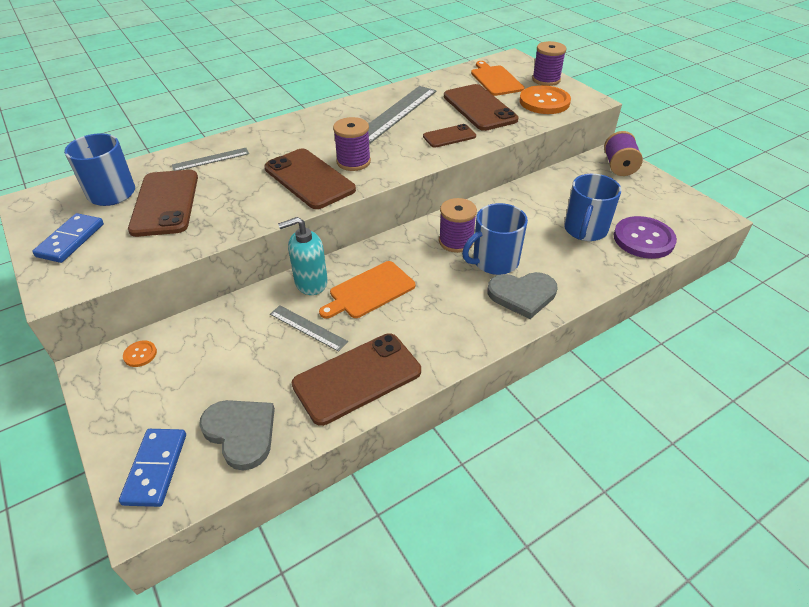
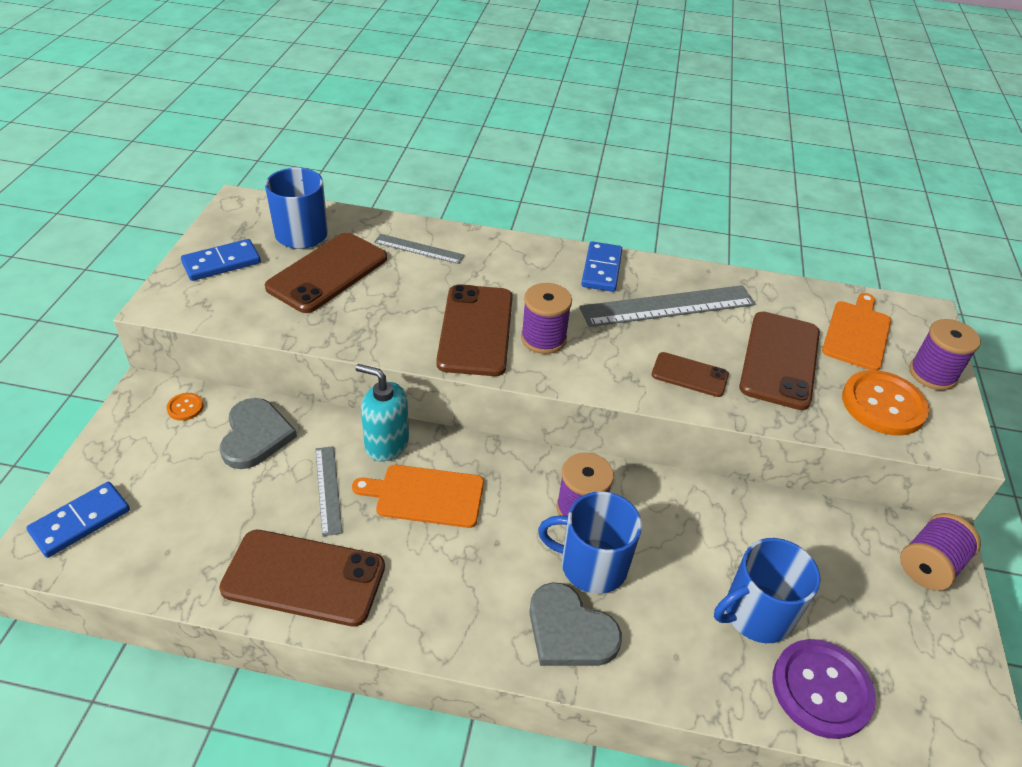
camera: 40 degrees right, 0 degrees up
grey heart [199,400,275,471] -> grey heart moved to [220,398,297,469]
none -> blue domino [581,241,622,292]

